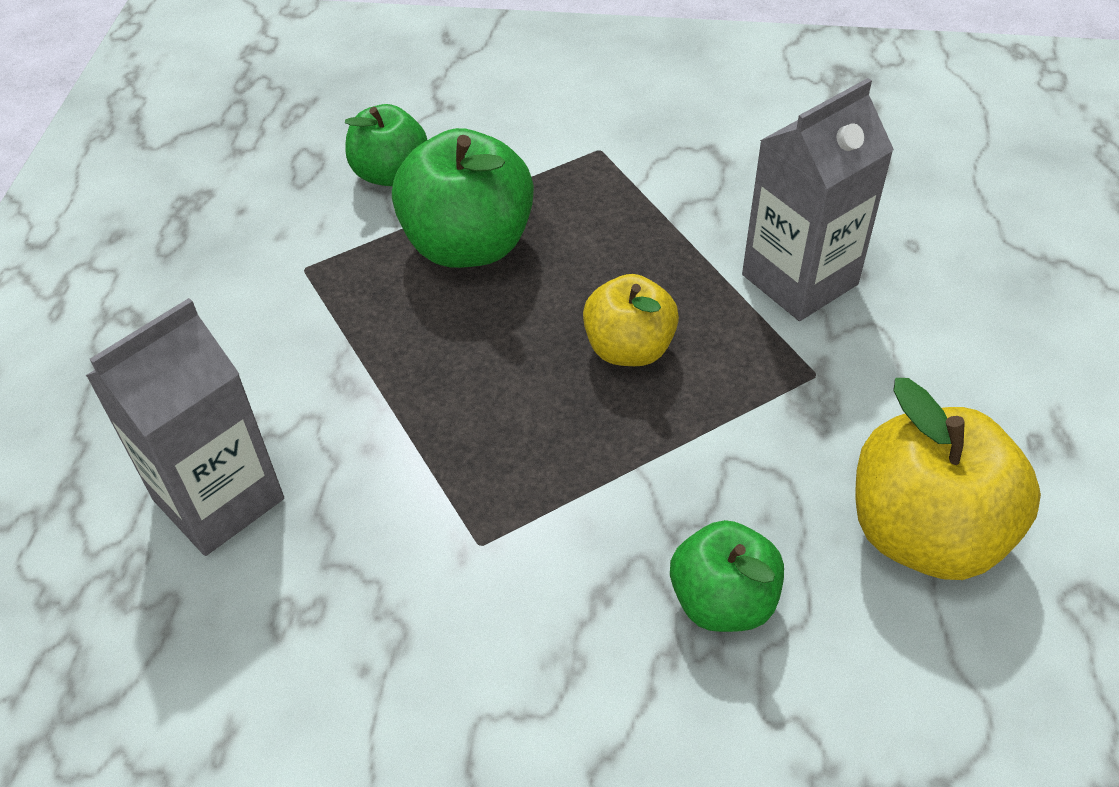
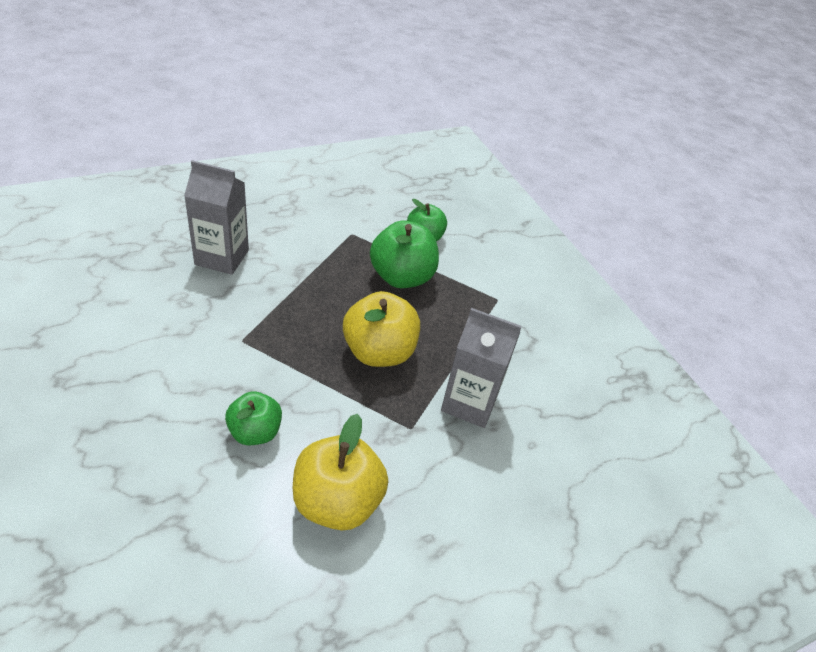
camera: 50 degrees right, 5 degrees down
yellow apple [583,274,679,366] -> yellow apple [343,291,420,367], size x1.59

